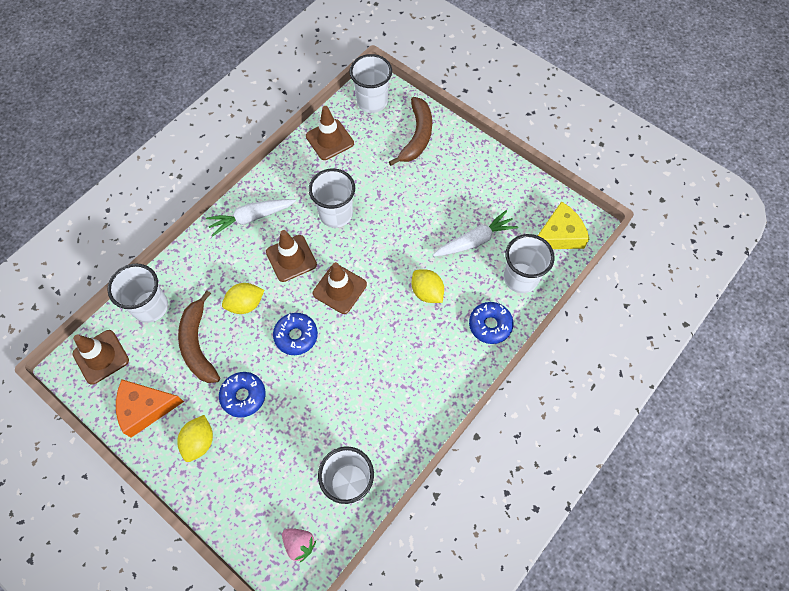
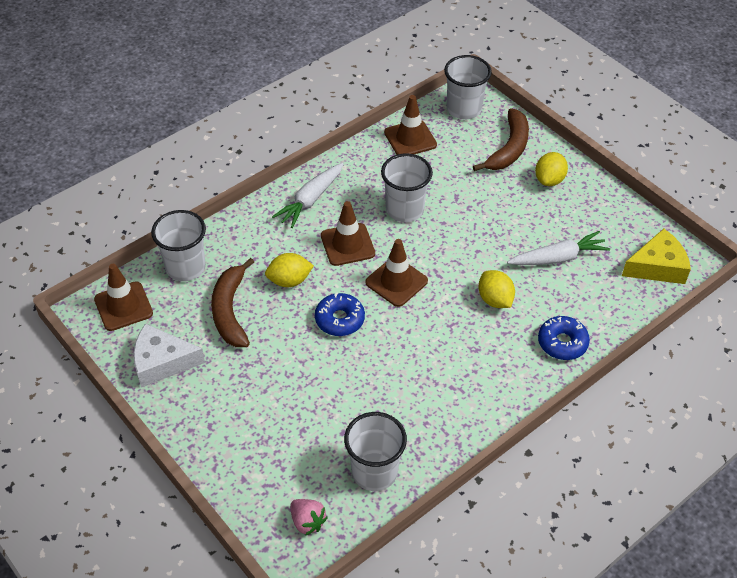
camera: 10 degrees right, 15 degrees down
orange cheese [116,380,184,438] -> white cheese [134,324,205,388]
yellow lemon [177,415,213,462] -> yellow lemon moved to [535,152,568,186]
white carrot [206,199,296,237] -> white carrot turned 45 degrees counterclockwise [272,163,343,228]
blue donut [219,372,266,418] -> none
white cup [504,234,555,293] -> none

